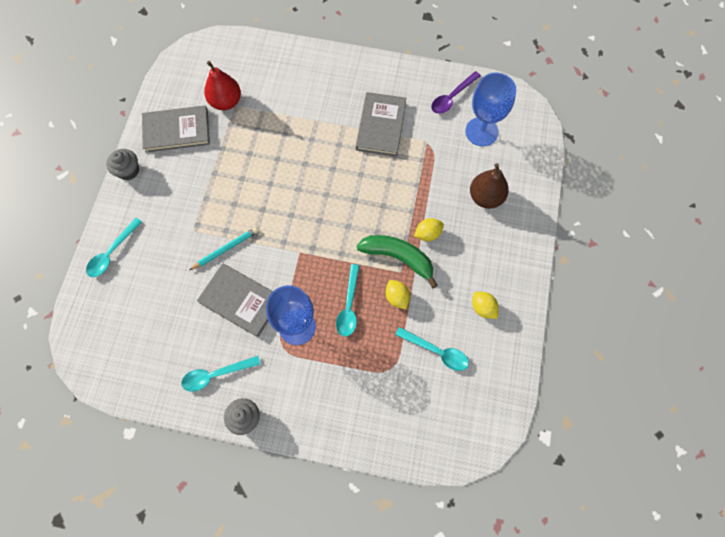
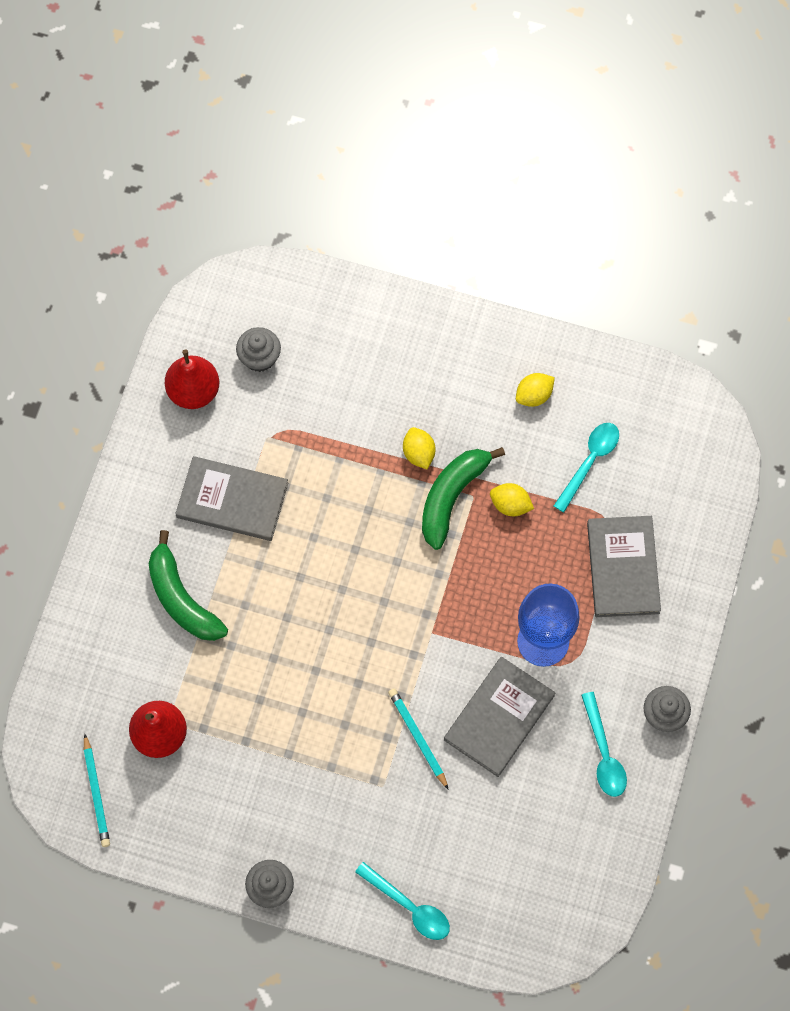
camera: 85 degrees left, 0 degrees up
grey book [142,106,210,153] -> grey book moved to [587,516,661,617]
turquoise spoon [336,264,360,337] -> none
yellow lemon [386,280,410,309] -> yellow lemon turned 45 degrees clockwise [490,483,534,516]
purple spoon [431,71,481,114] -> red pear [165,350,219,409]
blue goblet [465,73,516,146] -> grey cupcake [236,327,281,372]
brown pear [470,163,509,209] -> none
none -> turquoise pencil [84,734,110,847]
none -> green banana [149,530,228,641]

